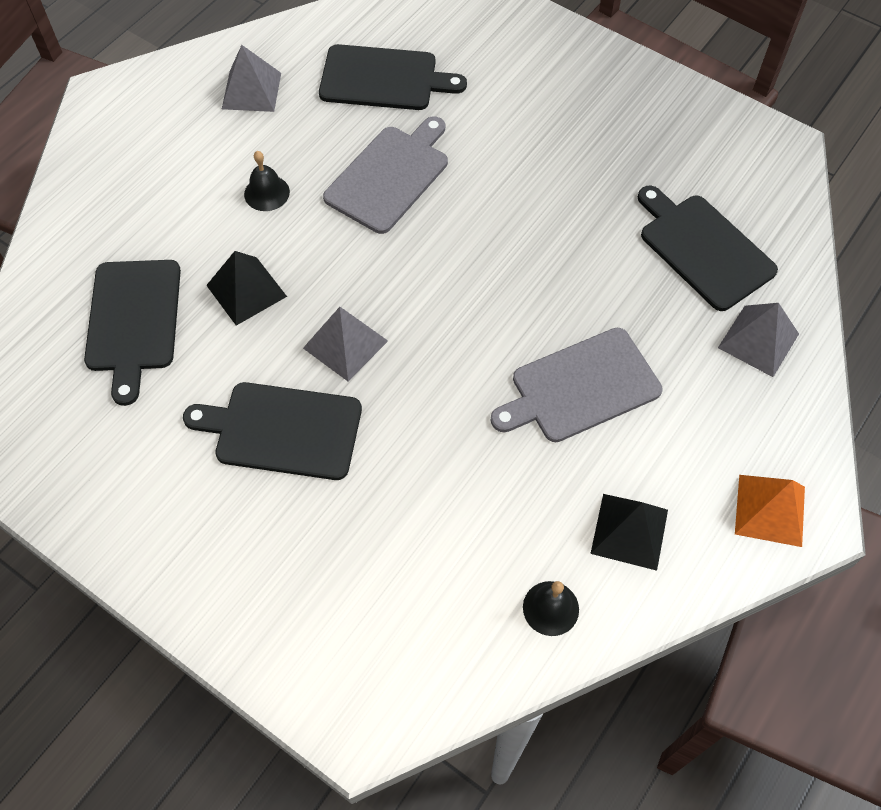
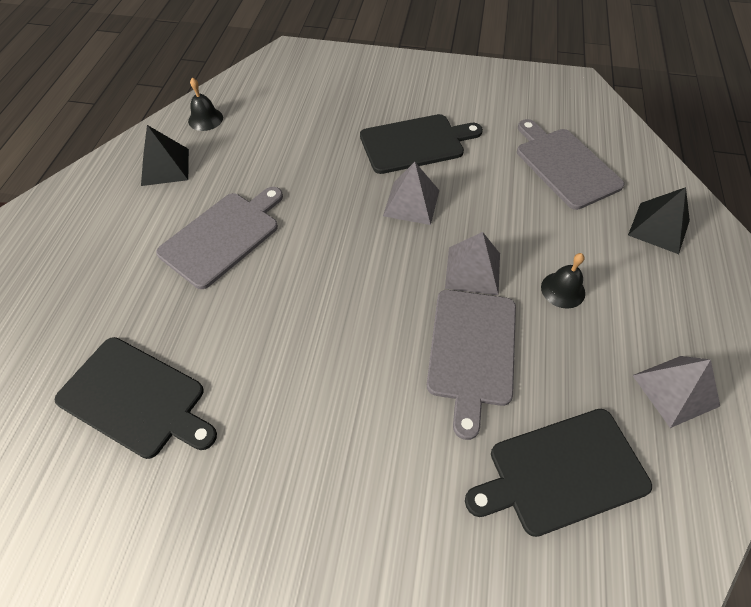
camera: 155 degrees right, 5 degrees down
black cutting board [84,260,181,406] -> grey cutting board [517,119,625,210]
black pyramid [206,251,287,326] -> black pyramid moved to [628,187,690,254]
grey pyramid [718,303,799,377] -> grey pyramid moved to [445,232,500,295]
orange pyramid [735,475,805,547] -> none

